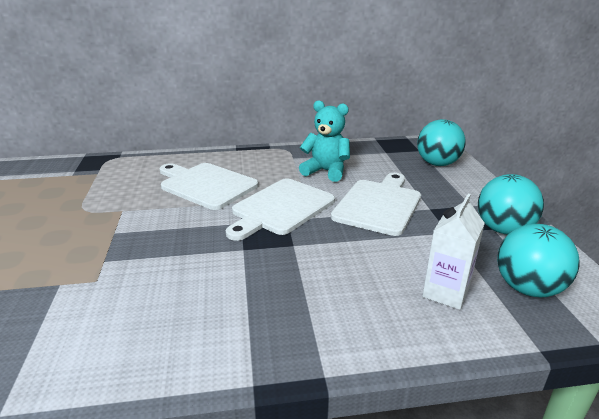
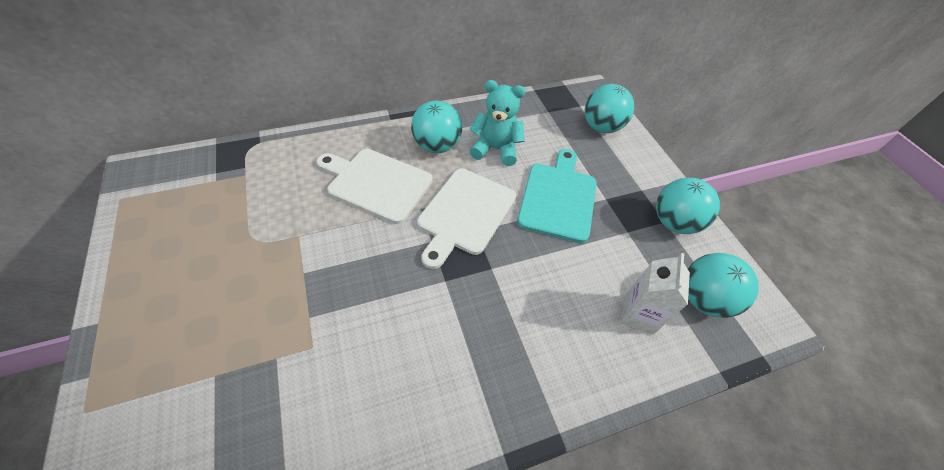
camera: 15 degrees left, 25 degrees up
white cutting board [331,173,421,236] -> turquoise cutting board [517,149,597,243]
none -> turquoise ball [411,101,462,153]

